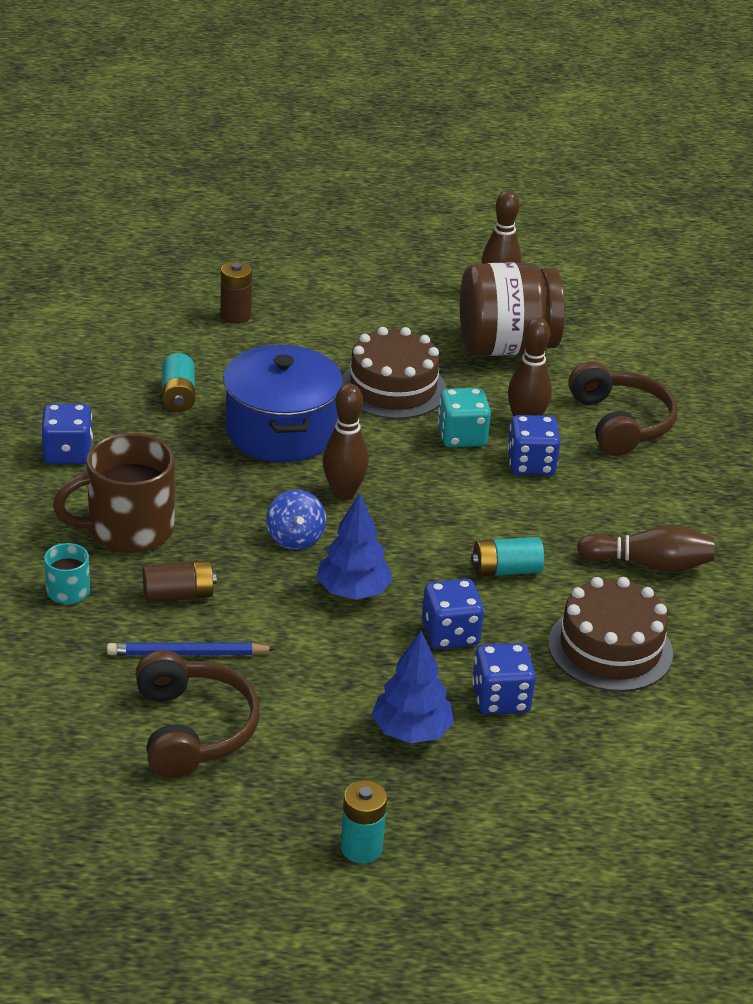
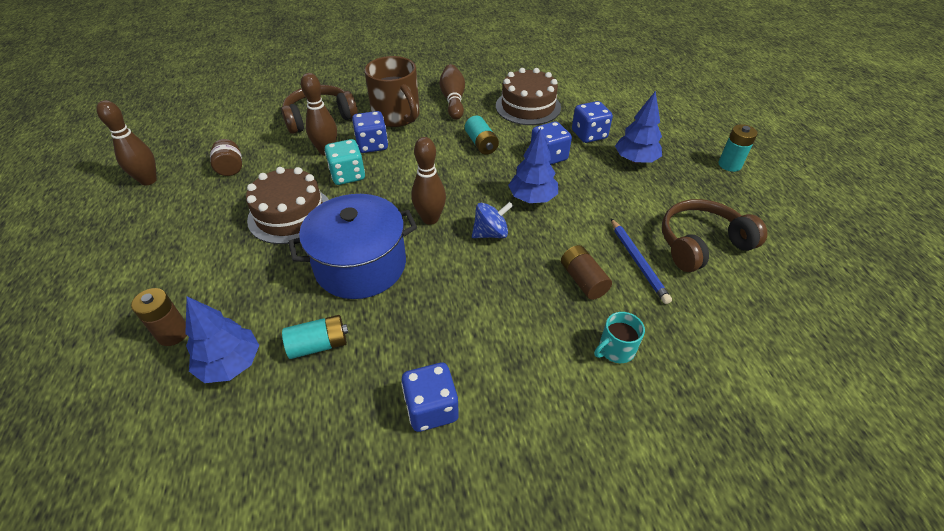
camera: 100 degrees left, 10 degrees up
brown mug [53,433,175,553] -> brown mug moved to [364,56,420,127]
brown jar [460,262,565,356] -> brown jar [210,139,242,176], size x0.42
none -> blue tree [185,296,259,383]

